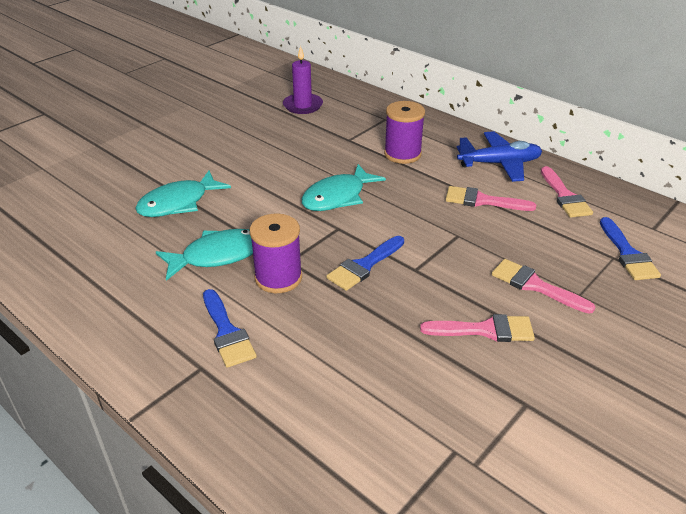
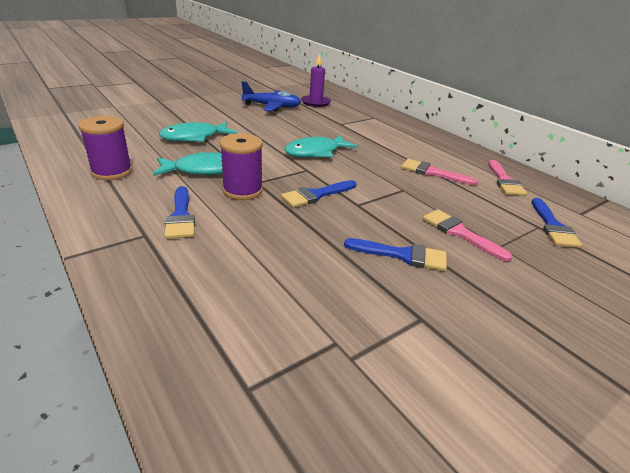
camera: 10 degrees right, 5 degrees down
purple spool [384,101,425,164] -> purple spool moved to [79,116,132,180]
pink brush [420,314,535,342] -> blue brush [344,238,447,271]
blue plane [457,131,542,182] -> blue plane moved to [241,81,301,111]

